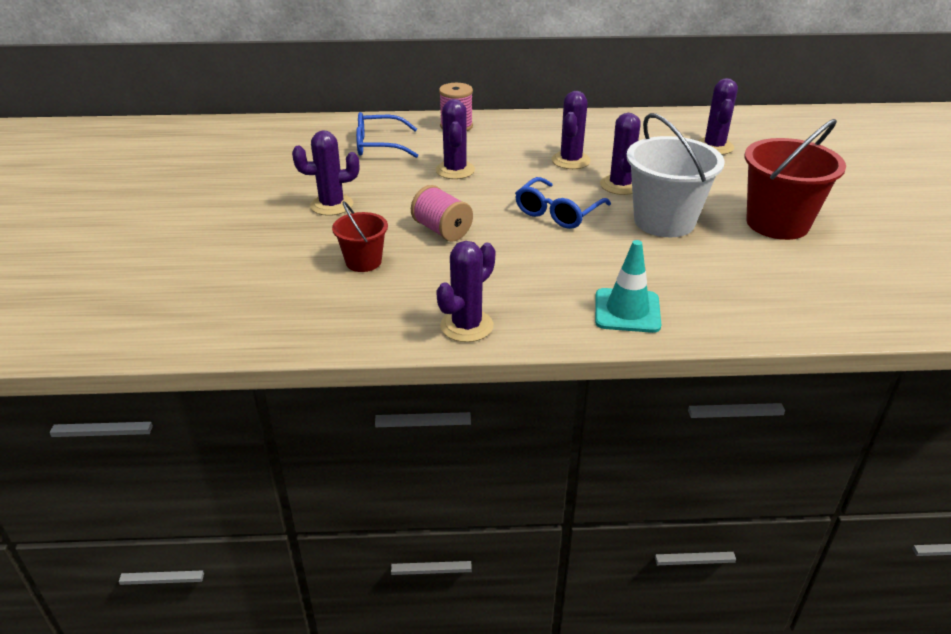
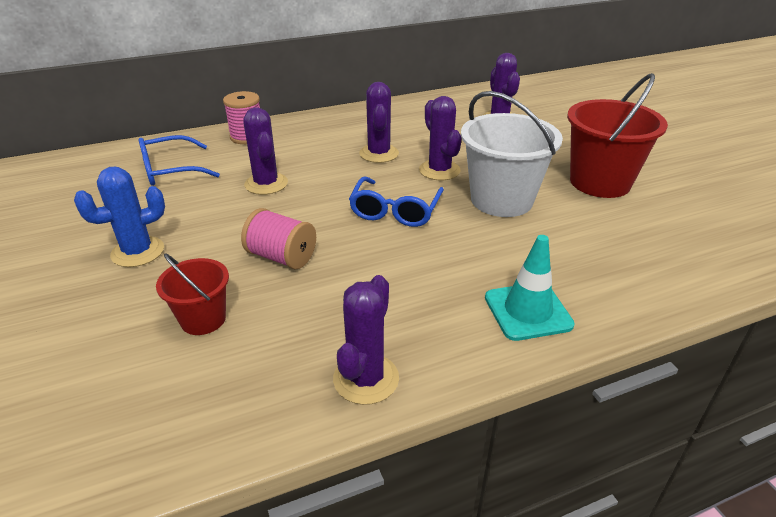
camera: 20 degrees left, 0 degrees up
purple cactus [292,130,359,216] -> blue cactus [74,167,165,267]

